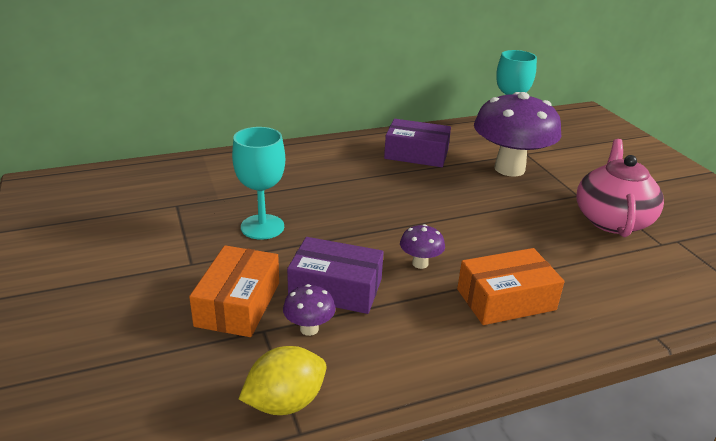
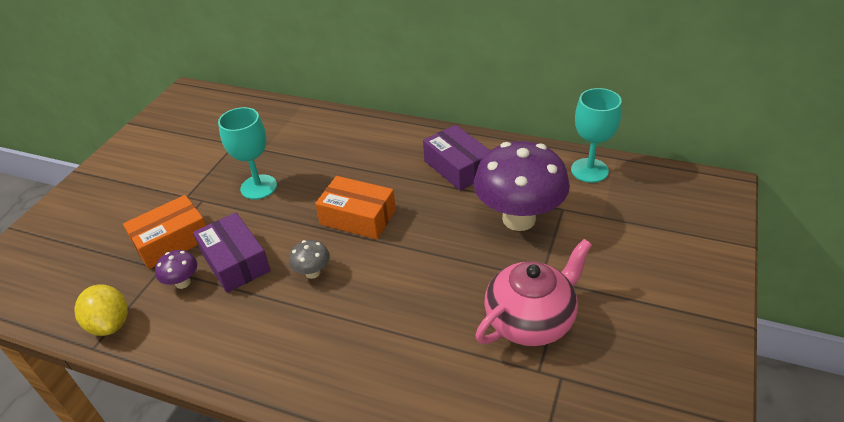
camera: 45 degrees right, 10 degrees up
yellow lemon [239,346,326,415] -> yellow lemon turned 45 degrees clockwise [74,284,128,336]
purple mushroom [400,224,445,269] -> grey mushroom [289,240,330,279]
orange box [457,248,565,325] -> orange box moved to [315,176,396,239]

